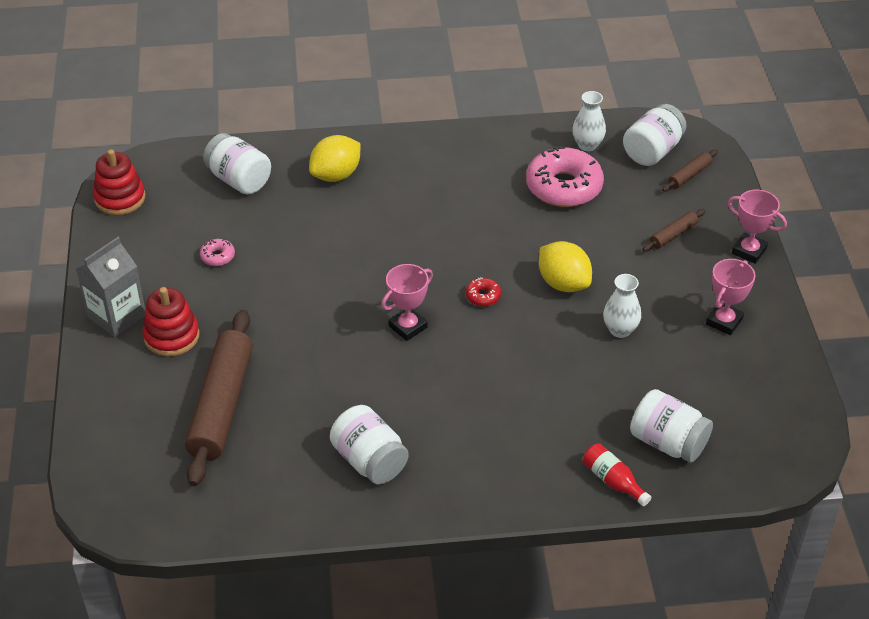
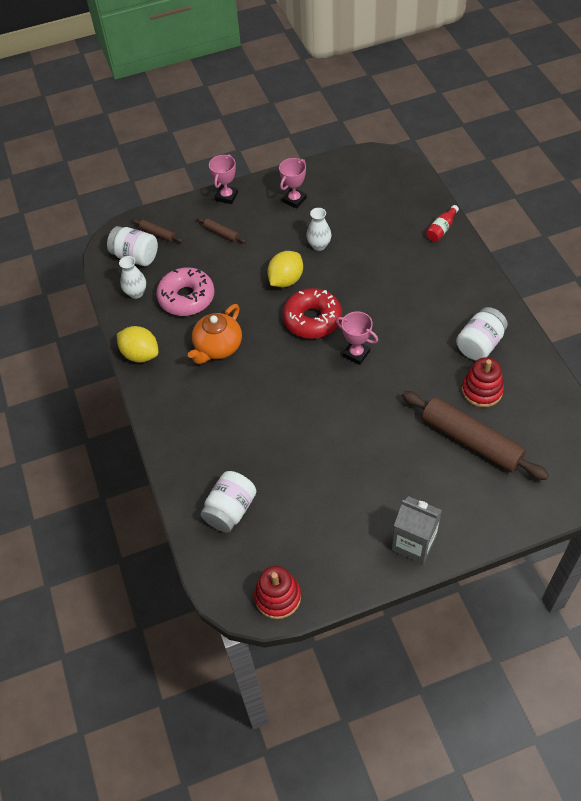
camera: 100 degrees left, 10 degrees up
red stacking toy [143,287,200,357] -> red stacking toy moved to [462,357,504,407]
brown rolling pin [185,310,253,486] -> brown rolling pin turned 45 degrees clockwise [402,391,549,480]
pink donut [200,239,235,266] -> none
yellow lemon [309,135,361,182] -> yellow lemon moved to [117,326,158,363]
red donut [466,278,501,306] -> red donut [283,288,342,339], size x2.33
white jar [630,389,713,462] -> none
pink trophy [706,259,756,335] -> pink trophy turned 75 degrees counterclockwise [279,158,307,209]
none -> orange teapot [188,304,242,364]

